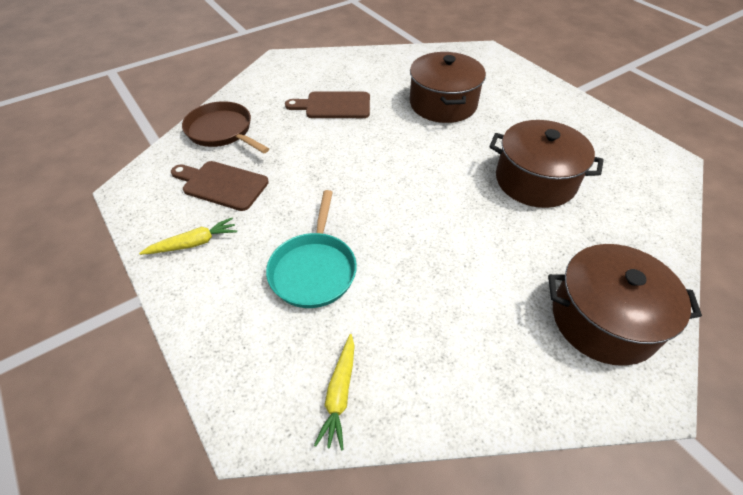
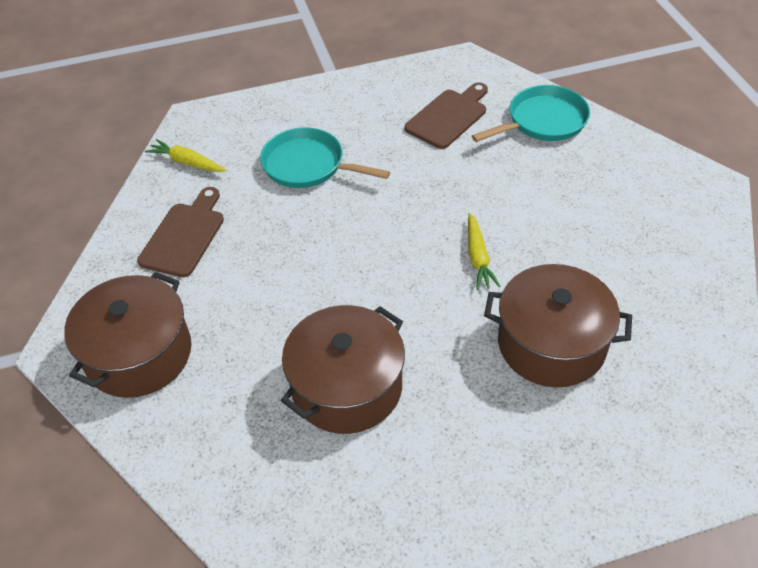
camera: 110 degrees right, 0 degrees up
yellow carrot [139,218,237,255] -> yellow carrot moved to [468,213,501,290]
brown pan [182,101,269,153] -> turquoise pan [472,85,590,142]
brown cutting board [285,91,370,118] -> brown cutting board moved to [137,187,224,277]

